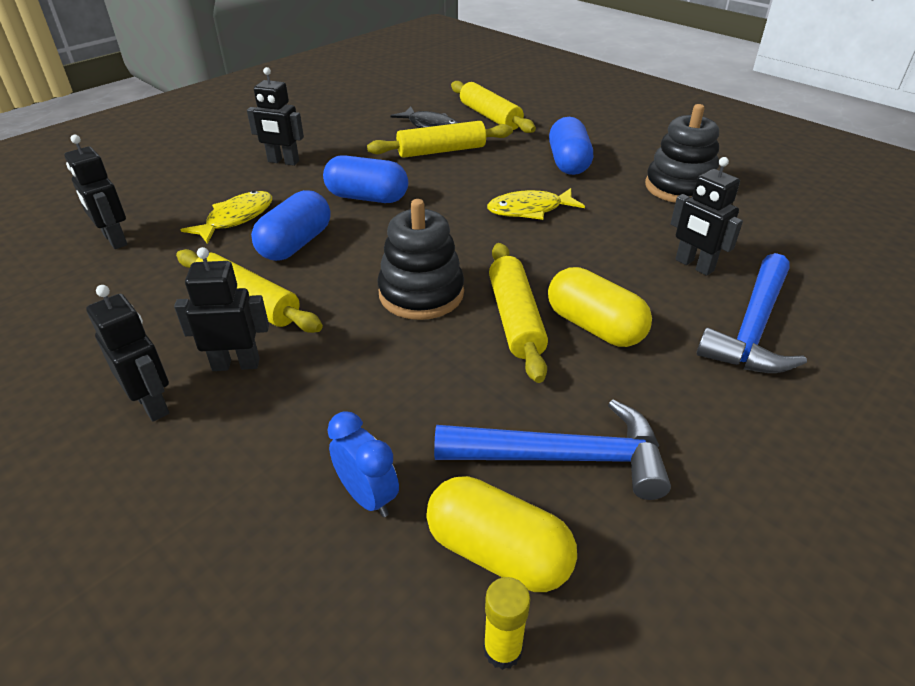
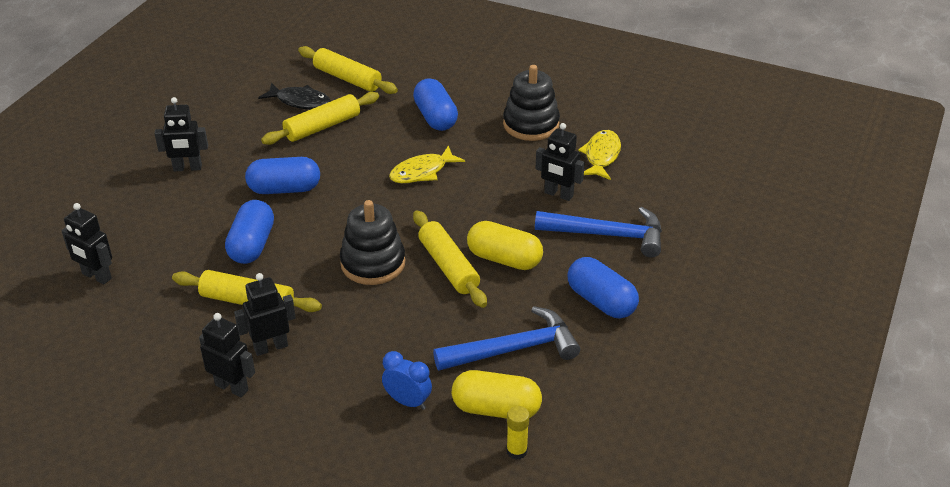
camera: 20 degrees left, 0 degrees up
yellow fish [181,191,272,244] -> yellow fish moved to [578,130,621,180]
blue hammer [697,253,807,373] -> blue hammer turned 90 degrees counterclockwise [535,207,662,258]
none -> blue capsule [568,257,639,318]

